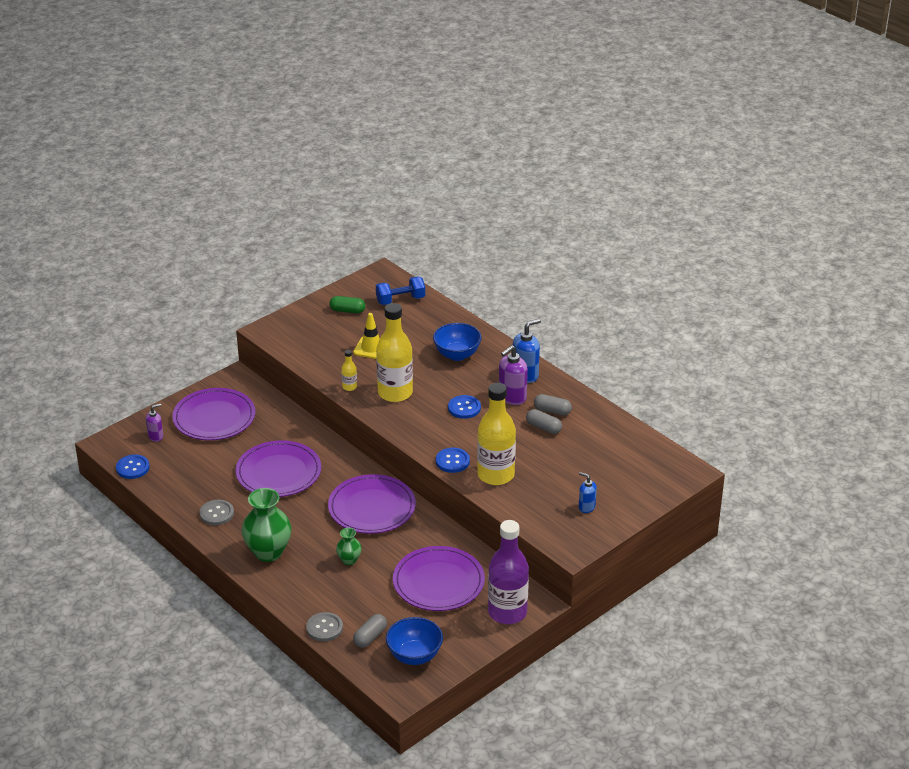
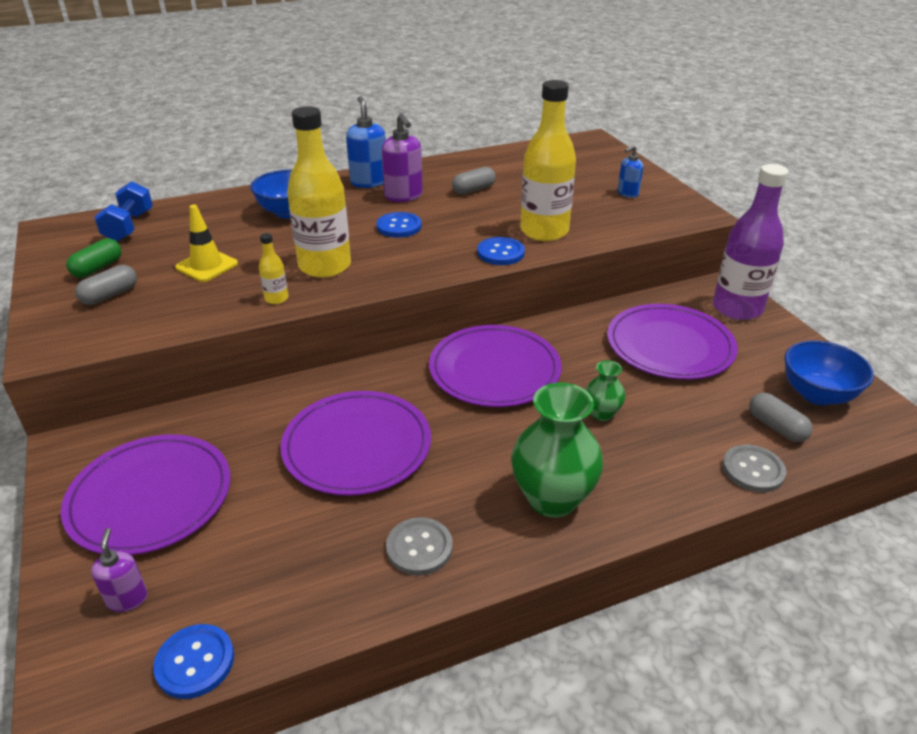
camera: 70 degrees left, 0 degrees up
grey capsule [534,394,572,416] -> grey capsule moved to [75,265,137,305]

